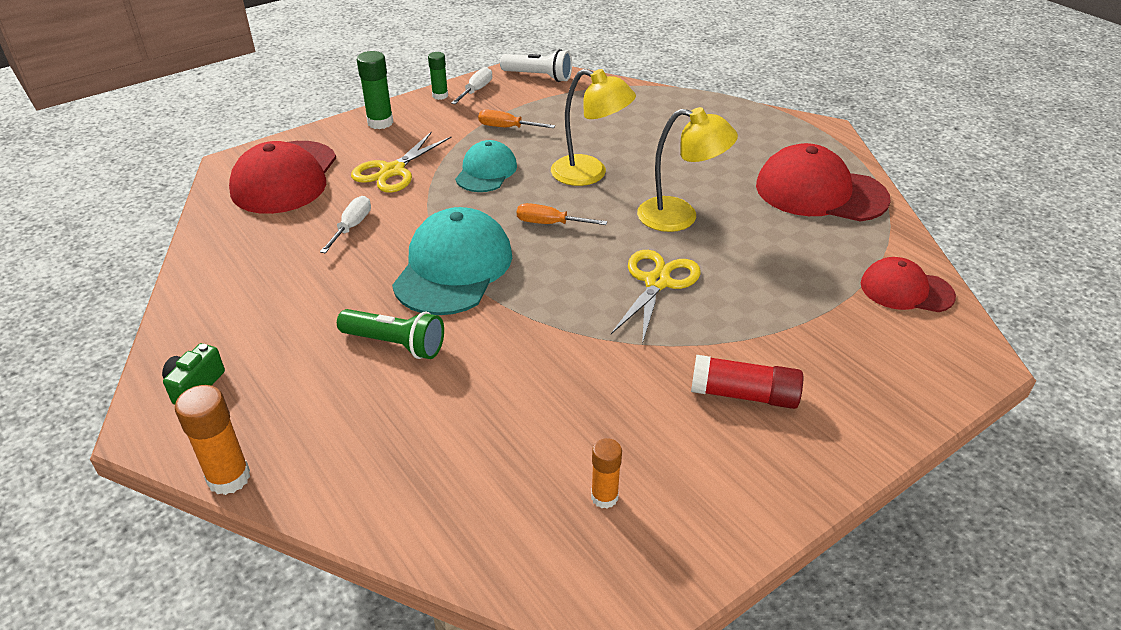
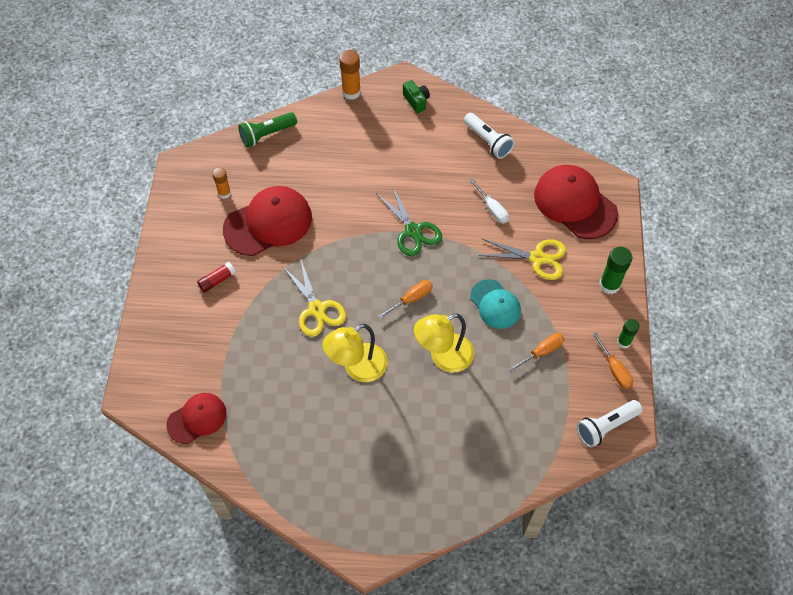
camera: 130 degrees right, 20 degrees up
green flashlight [337,309,444,359] -> green flashlight moved to [238,112,297,147]
yellow scissors [351,131,451,193] -> yellow scissors turned 120 degrees clockwise [478,238,566,280]
turquoise cap [392,207,512,315] -> green scissors [376,185,442,256]
white screwdriver [451,67,492,104] -> orange screwdriver [593,332,633,389]
red glue stick [691,355,803,409] -> red glue stick [197,262,236,293], size x0.65
red cap [756,143,891,221] -> red cap moved to [223,186,312,256]
none -> white flashlight [464,113,514,159]

